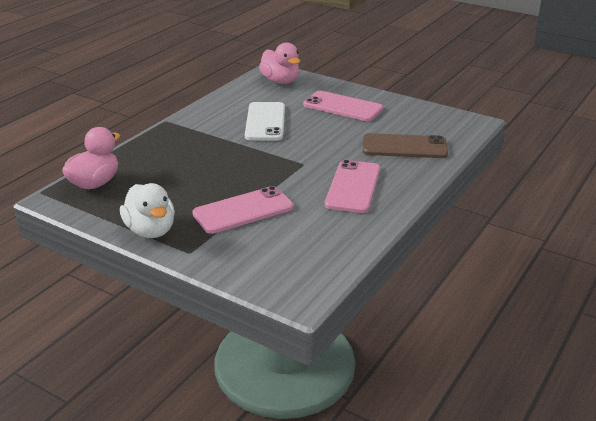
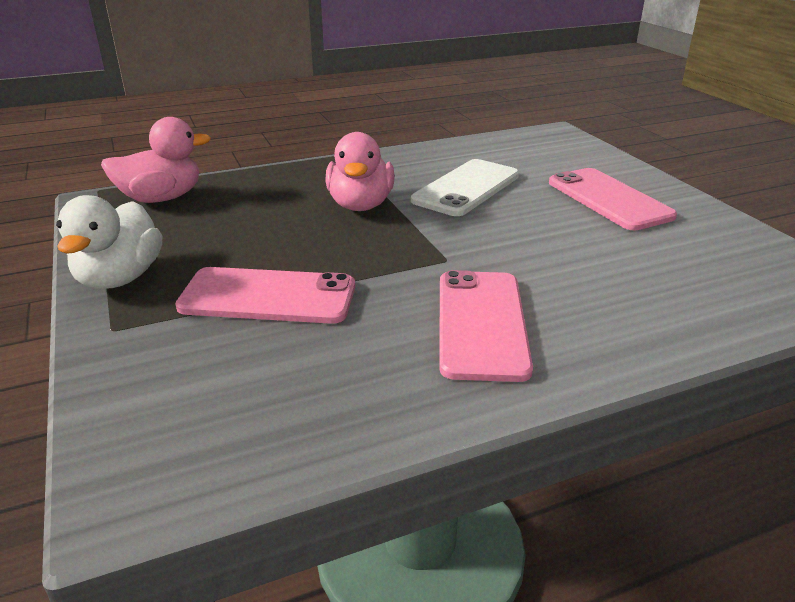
camera: 35 degrees right, 0 degrees up
pink duck [259,42,300,84] -> pink duck moved to [325,132,395,211]
pink phone [325,160,380,213] -> pink phone turned 45 degrees counterclockwise [439,270,533,382]
brown phone [363,133,448,158] -> none

